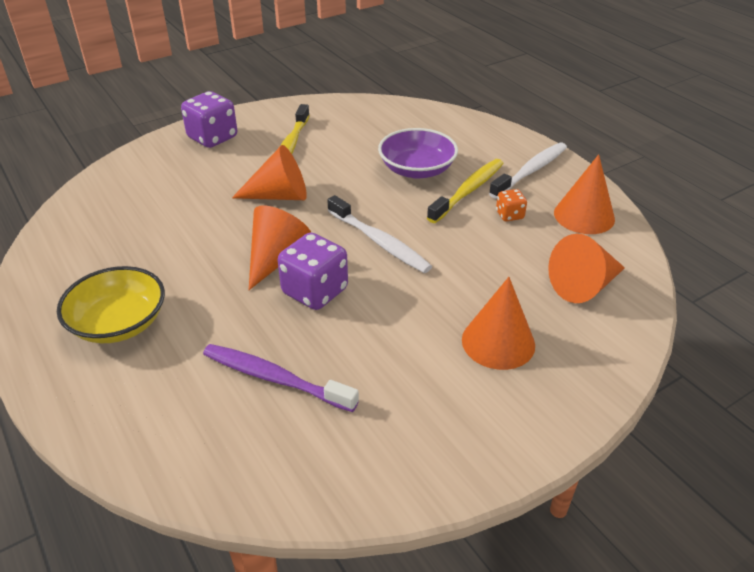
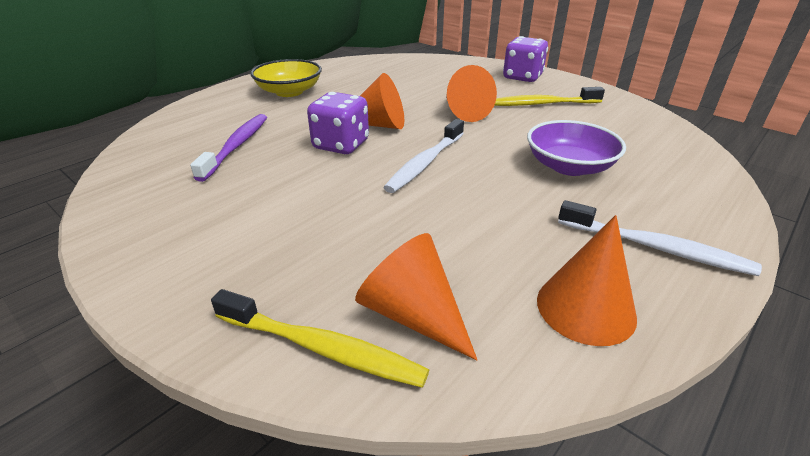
camera: 75 degrees right, 5 degrees down
yellow toothbrush [427,159,504,223] -> yellow toothbrush moved to [211,289,429,388]
orange cone [462,277,535,370] -> none
orange dice [496,189,527,222] -> none

